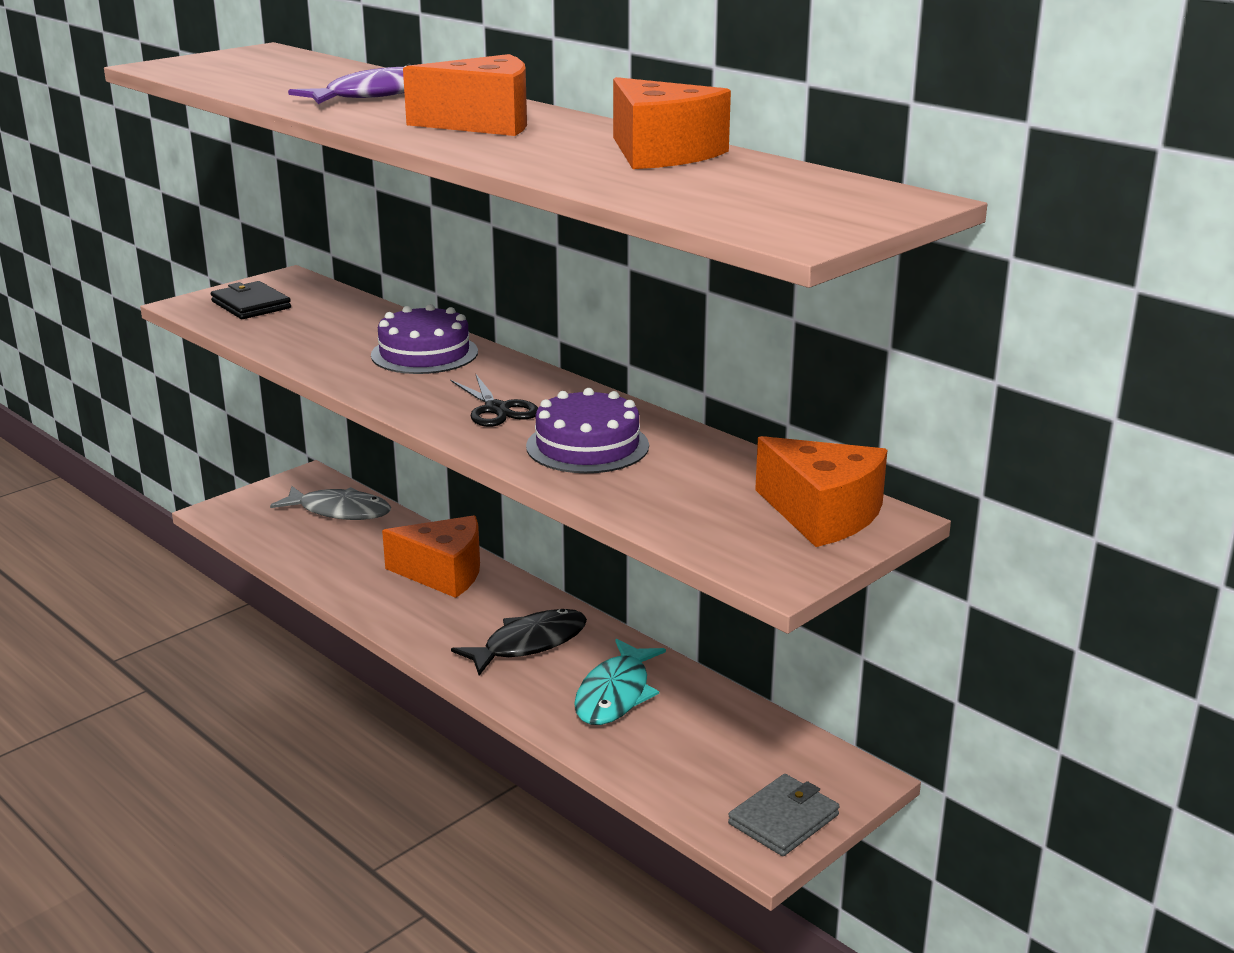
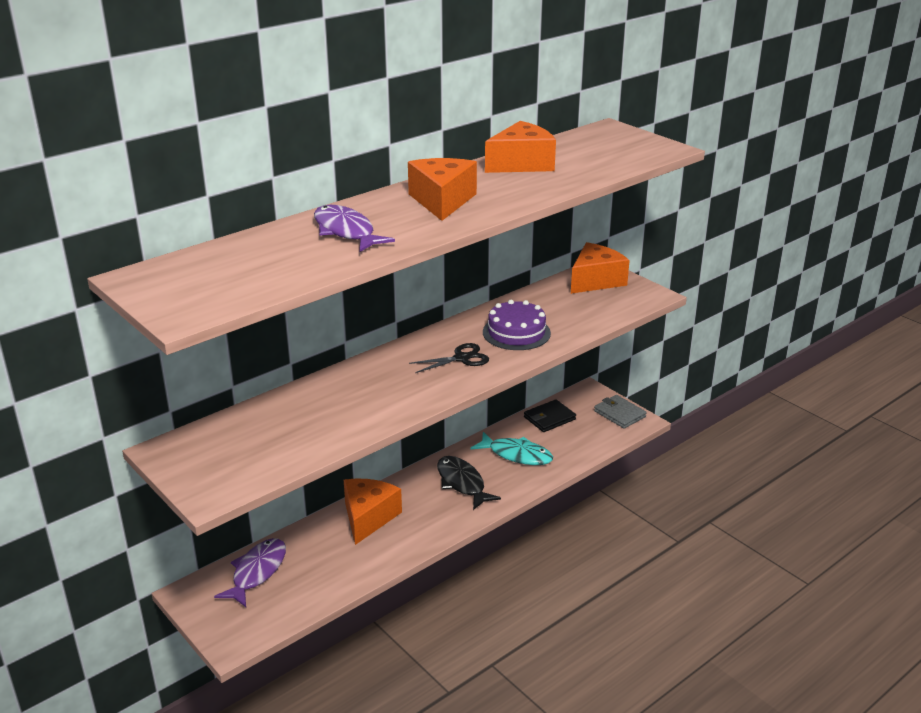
camera: 85 degrees left, 5 degrees up
black wallet [211,281,291,319] -> black wallet moved to [524,399,576,432]
grey fish [270,486,391,520] -> purple fish [214,538,286,607]
purple cake [371,304,478,374] -> none

